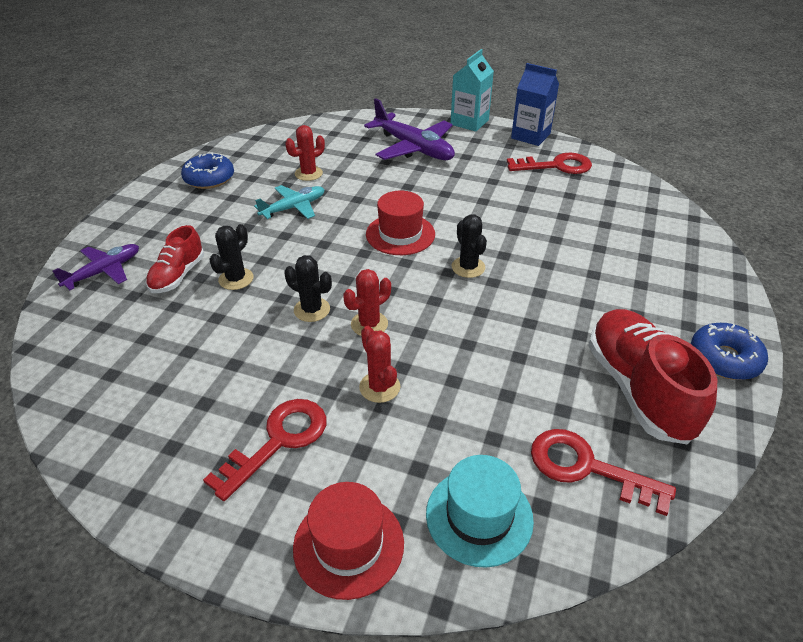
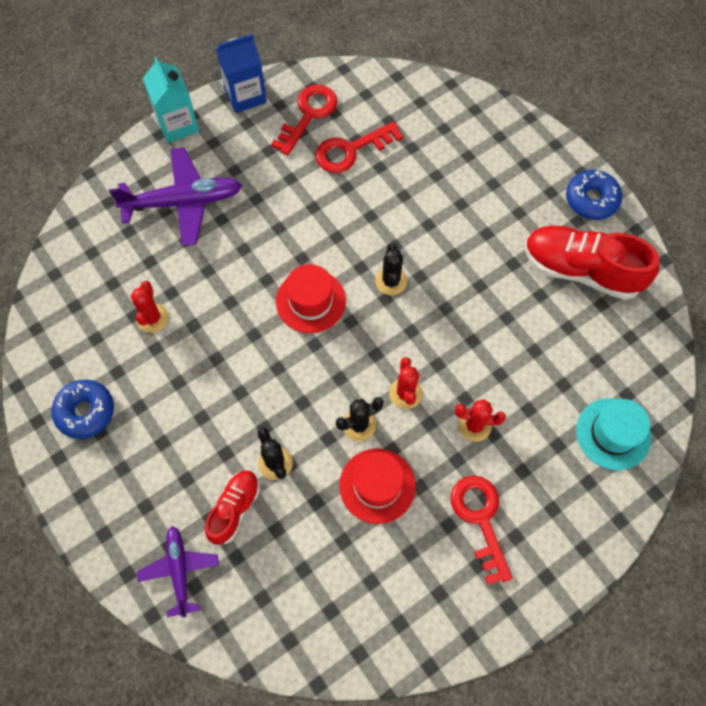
camera: 55 degrees left, 25 degrees up
red shoe [146,225,204,293] -> red shoe turned 120 degrees counterclockwise [205,470,260,545]
turquoise plane [254,185,325,219] -> none
red hat [293,482,404,600] -> red hat moved to [339,448,416,524]
black cactus [452,214,487,278] -> black cactus turned 75 degrees clockwise [375,244,407,295]
red key [531,429,676,516] -> red key moved to [315,122,403,173]

